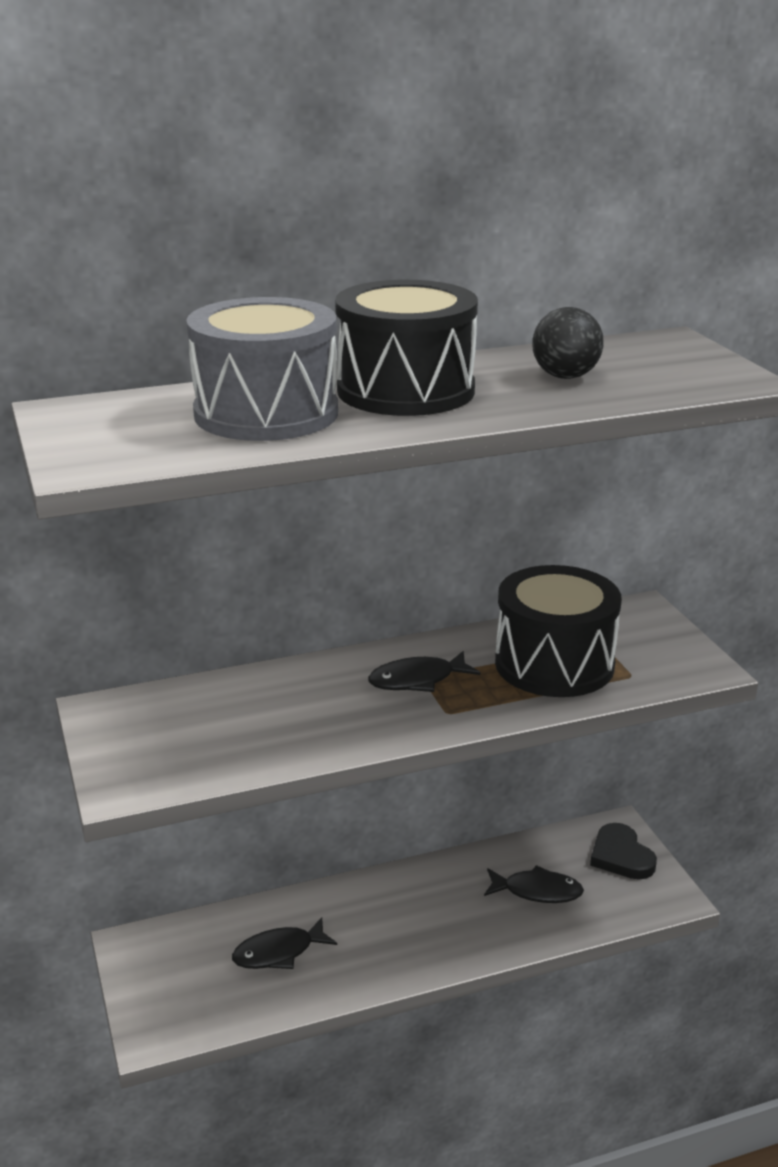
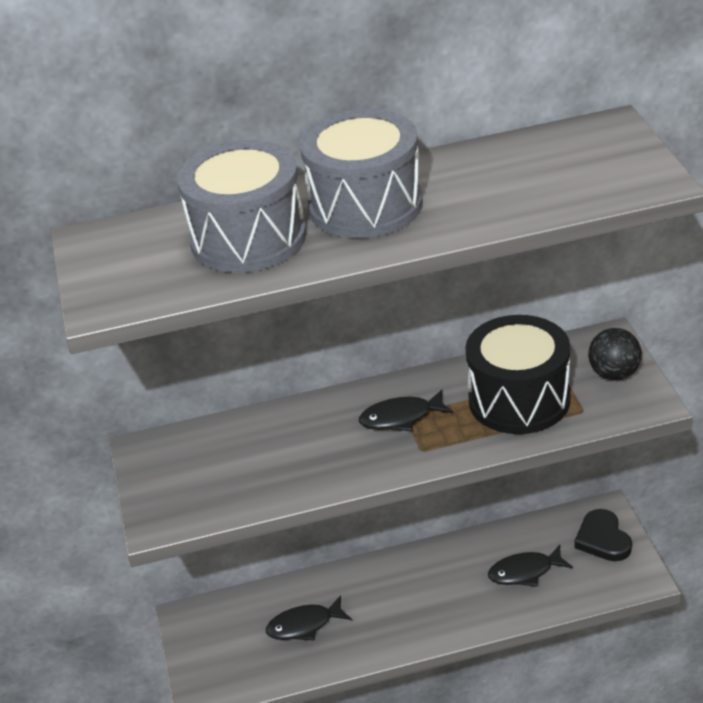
camera: 10 degrees right, 10 degrees up
black drum [335,280,478,416] -> grey drum [300,109,423,238]
black fish [484,865,584,903] -> black fish turned 150 degrees clockwise [488,545,573,586]
black ball [532,307,603,379] -> black ball moved to [588,328,642,381]

